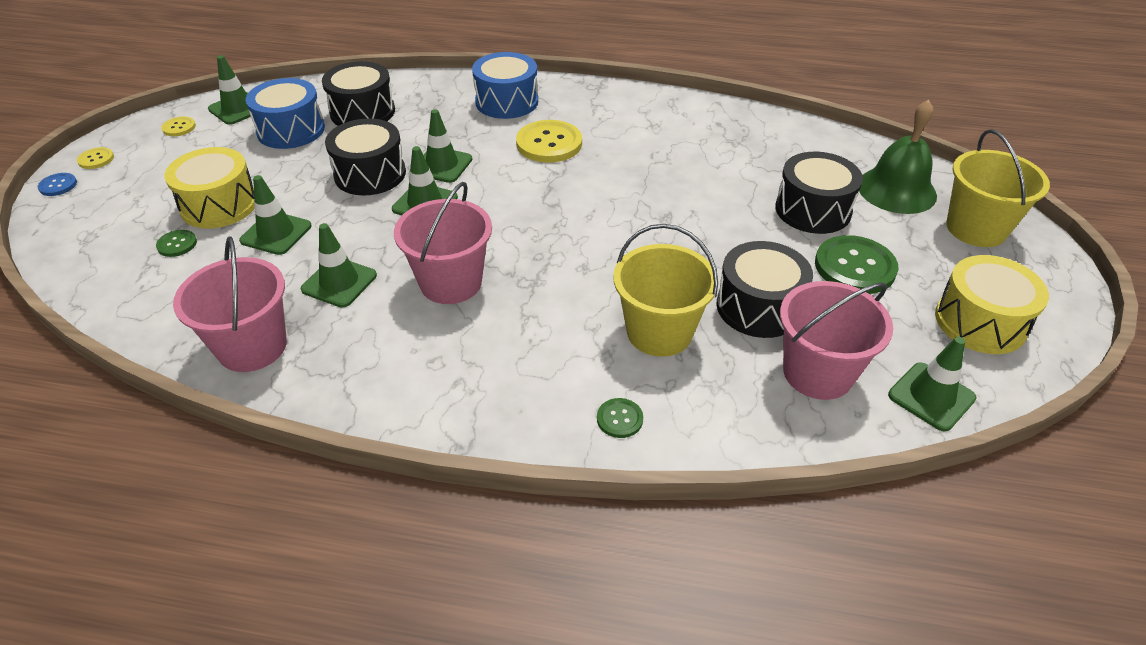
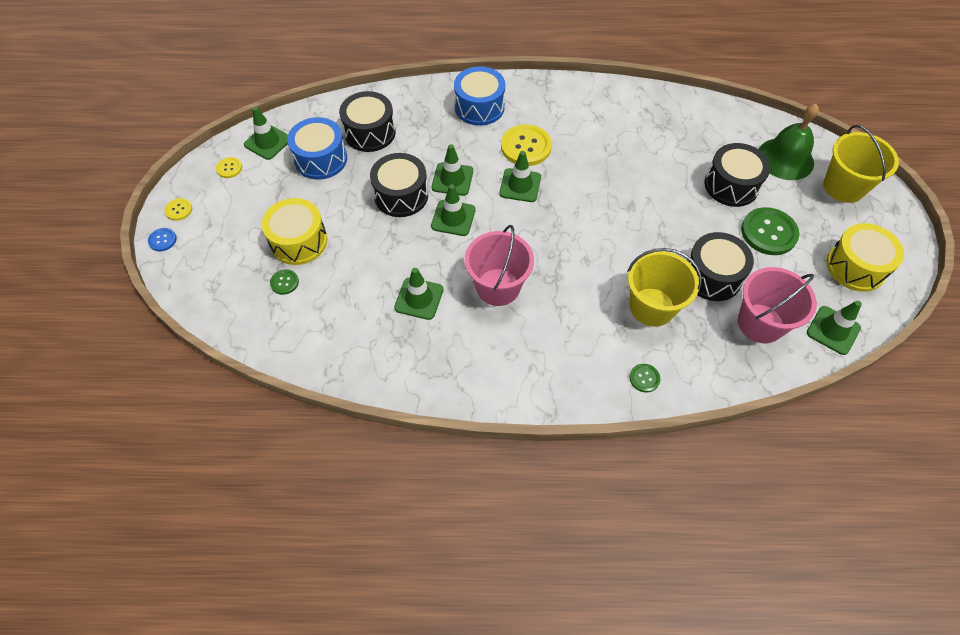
camera: 10 degrees left, 15 degrees up
pink bucket [173,236,287,372] -> none
green traffic cone [239,175,312,255] -> green traffic cone moved to [499,151,541,202]

